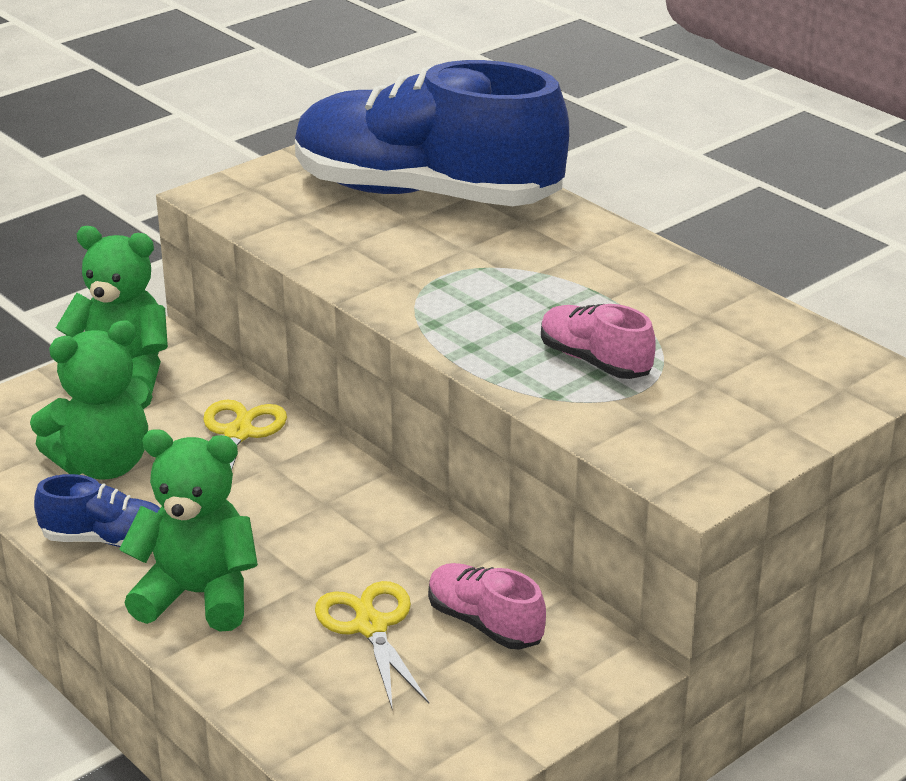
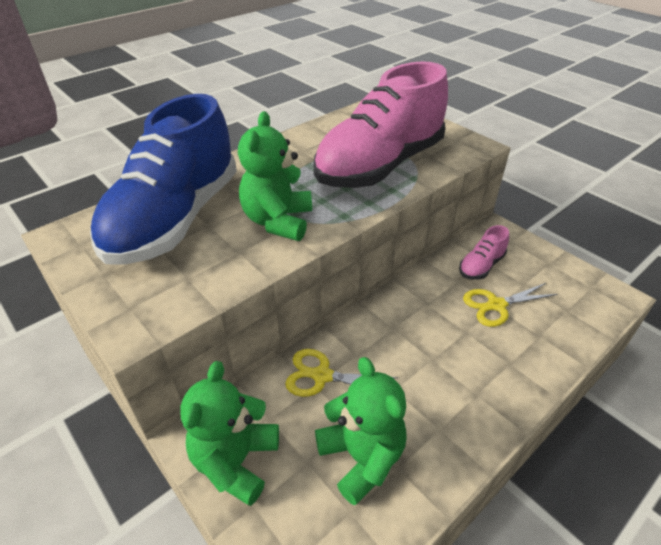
camera: 90 degrees left, 10 degrees up
blue shoe [34,474,160,547] -> none
green teddy bear [119,429,258,632] -> green teddy bear moved to [238,111,312,241]
pink shoe [541,304,656,379] -> pink shoe [314,62,448,188], size x2.40

